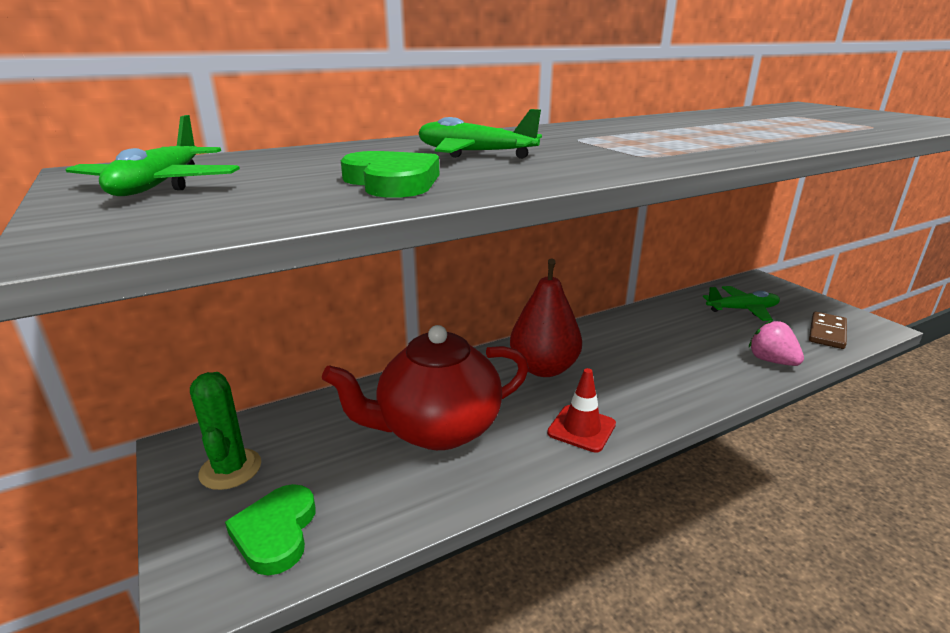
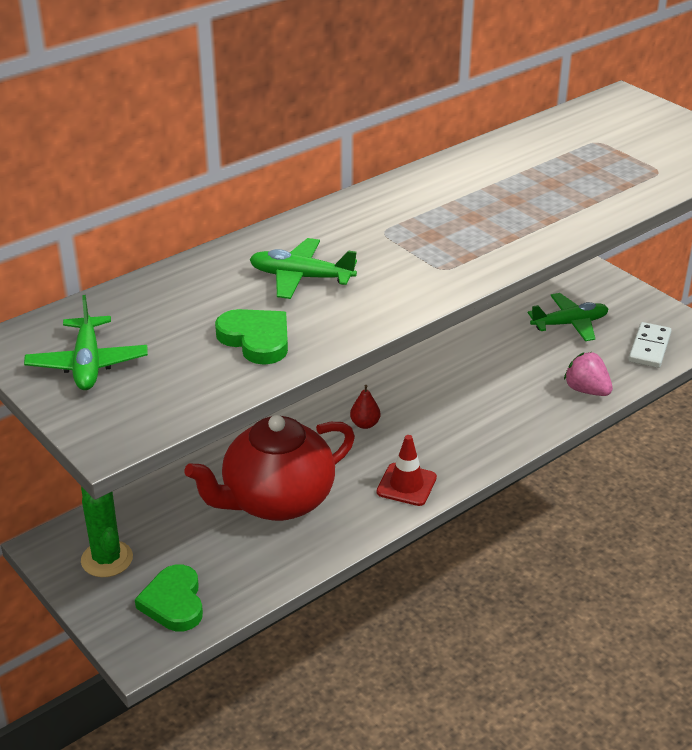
camera: 10 degrees left, 10 degrees up
red pear [510,259,582,377] -> red pear [350,385,381,429], size x0.43
brown domino [809,312,847,349] -> white domino [628,322,672,368]

